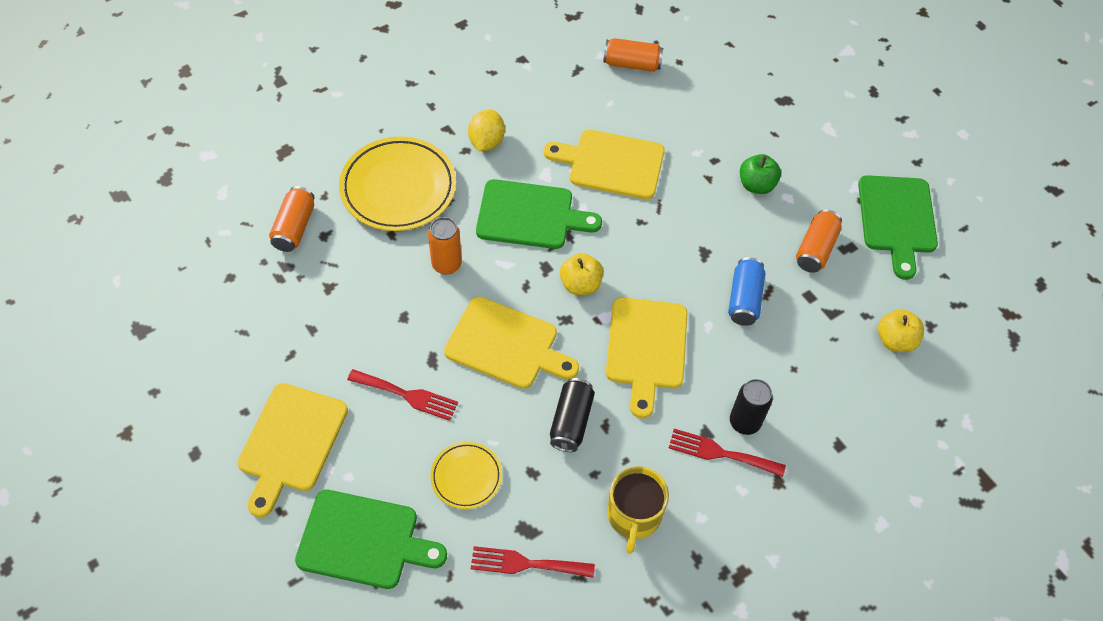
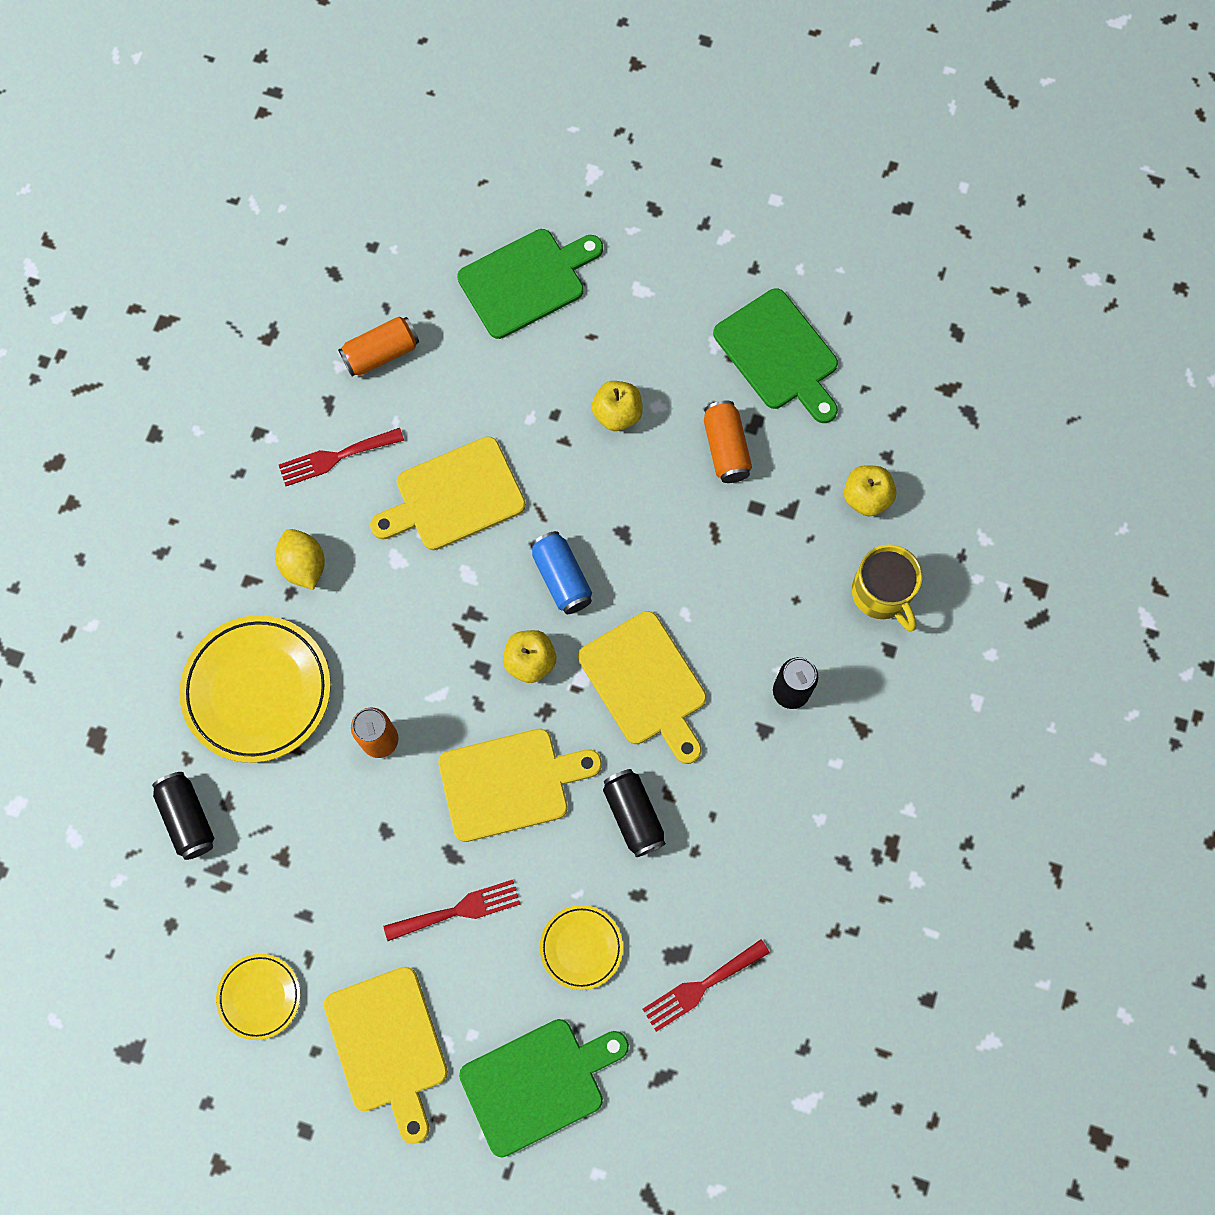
camera: 35 degrees left, 15 degrees up
orange can [269,186,315,252] -> black can [152,772,214,860]
green cutting board [476,179,602,249] -> green cutting board moved to [457,229,603,339]
yellow mug [607,466,669,554] -> yellow mug moved to [852,544,922,631]
red fork [669,429,786,477] -> red fork moved to [279,428,404,486]
blue can [728,257,765,326] -> blue can moved to [531,531,592,614]
green apple [740,154,781,194] -> yellow apple [592,381,643,431]
none -> yellow plate [216,954,300,1040]

